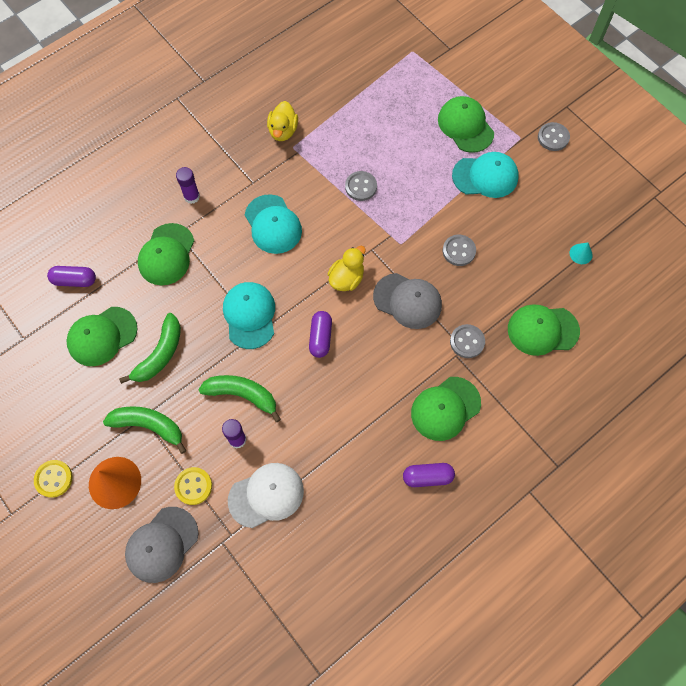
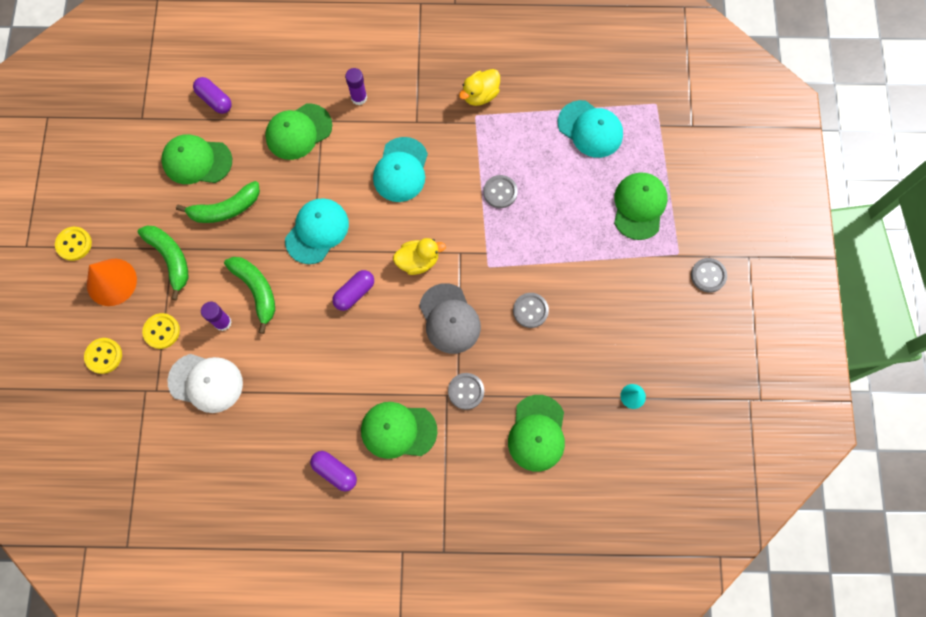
camera: 40 degrees right, 5 degrees up
grey cap [125,507,198,583] -> yellow button [84,338,122,374]
turquoise cap [452,152,519,198] -> turquoise cap moved to [558,100,623,158]
green cap [508,304,580,356] -> green cap turned 120 degrees counterclockwise [508,395,565,472]

